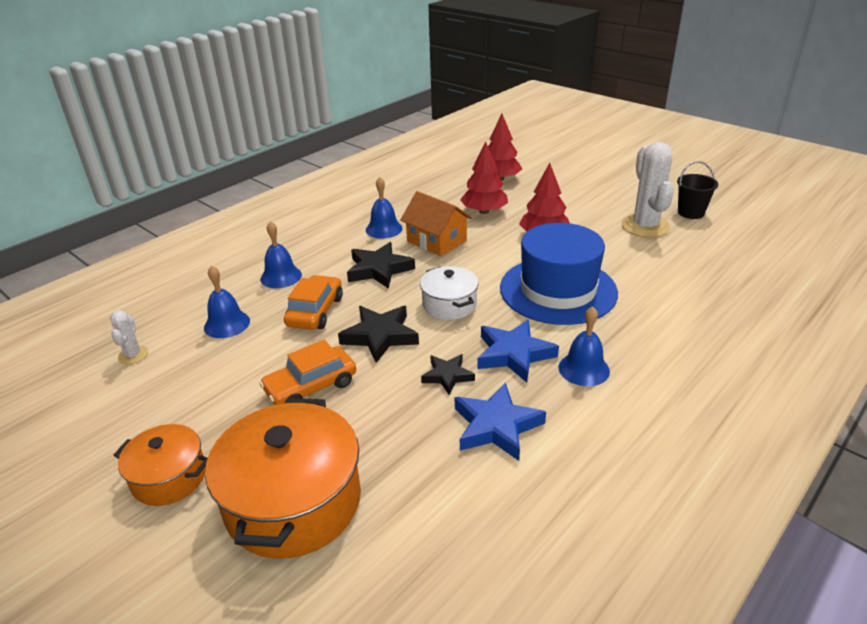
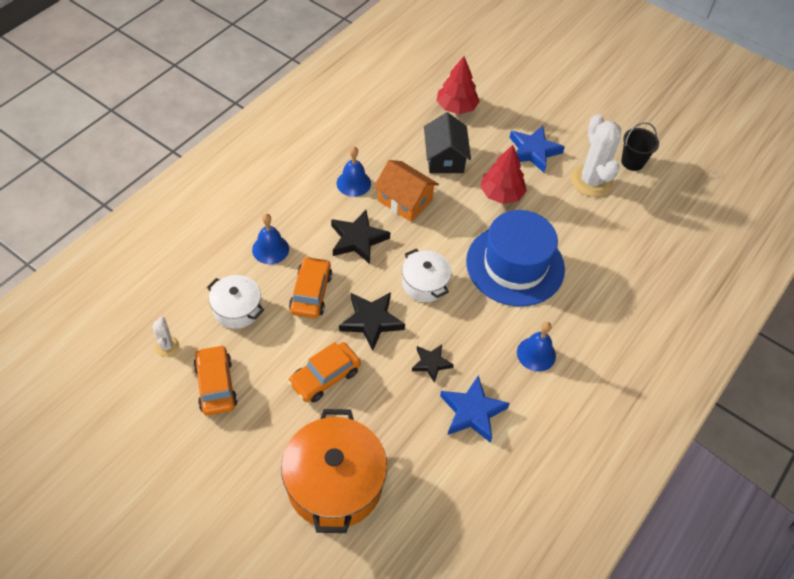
camera: 10 degrees left, 20 degrees up
orange pot [114,424,208,506] -> none
blue bell [204,265,250,338] -> white pot [207,275,264,329]
red tree [460,141,508,214] -> black house [424,112,471,173]
blue star [477,319,559,383] -> blue star moved to [509,126,565,173]
none -> orange car [193,345,238,416]

